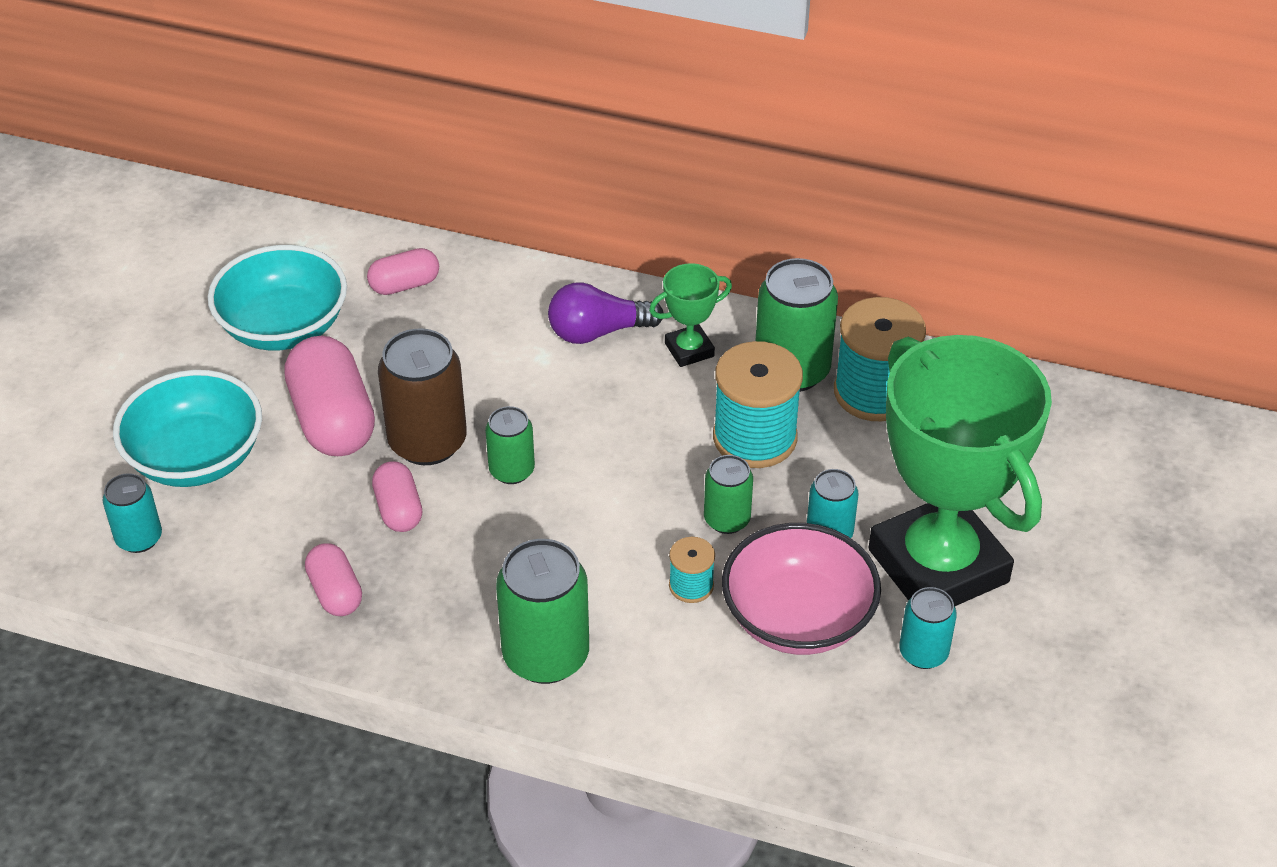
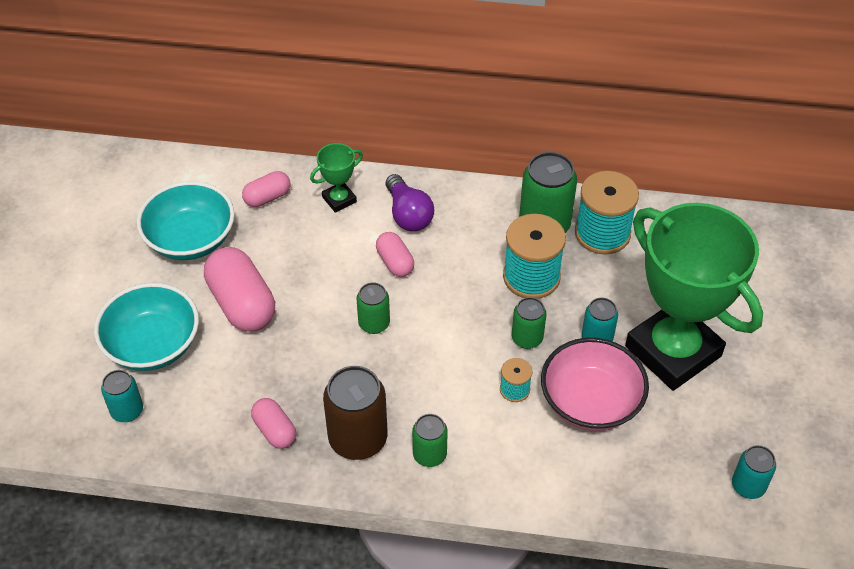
camera: 10 degrees left, 5 degrees up
pink capsule [372,461,422,532] -> pink capsule moved to [376,232,414,277]
brown can [378,328,467,465] -> brown can moved to [323,366,387,460]
green can [496,539,589,684] -> green can [412,414,448,467], size x0.57
purple light bulb [548,282,663,344] -> purple light bulb turned 90 degrees counterclockwise [386,174,434,231]
green trophy [649,263,732,367] -> green trophy moved to [310,143,363,213]
turquoise can [899,587,957,669] -> turquoise can moved to [732,445,776,499]

